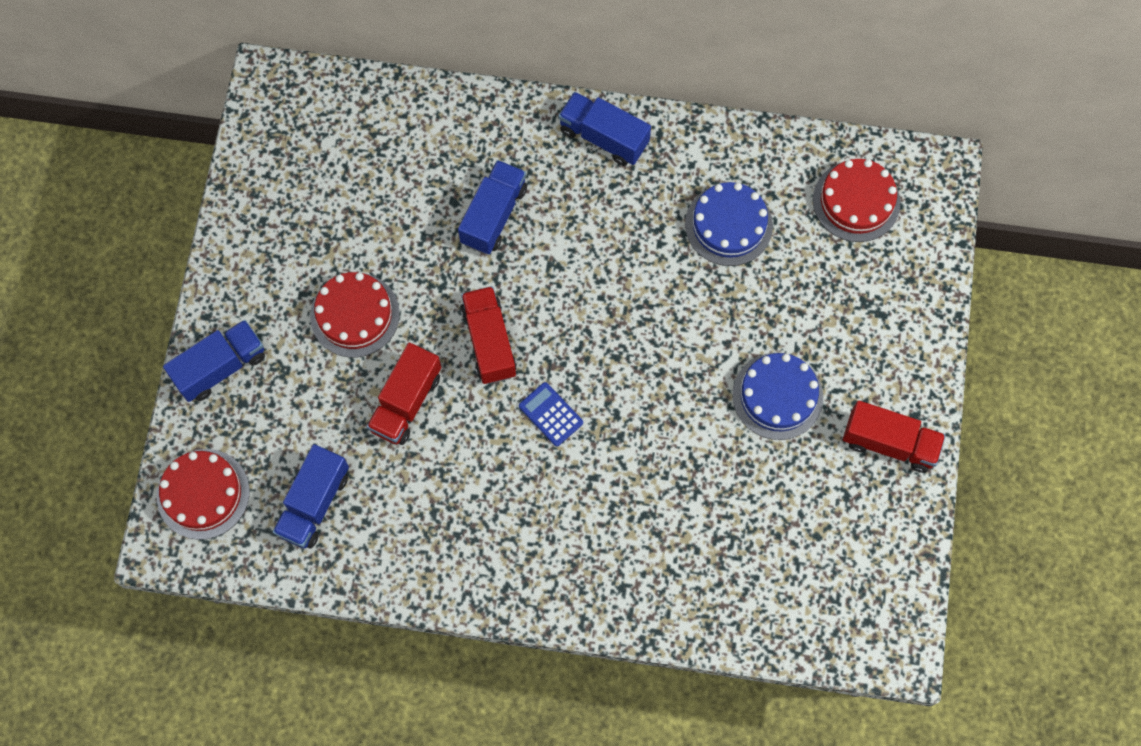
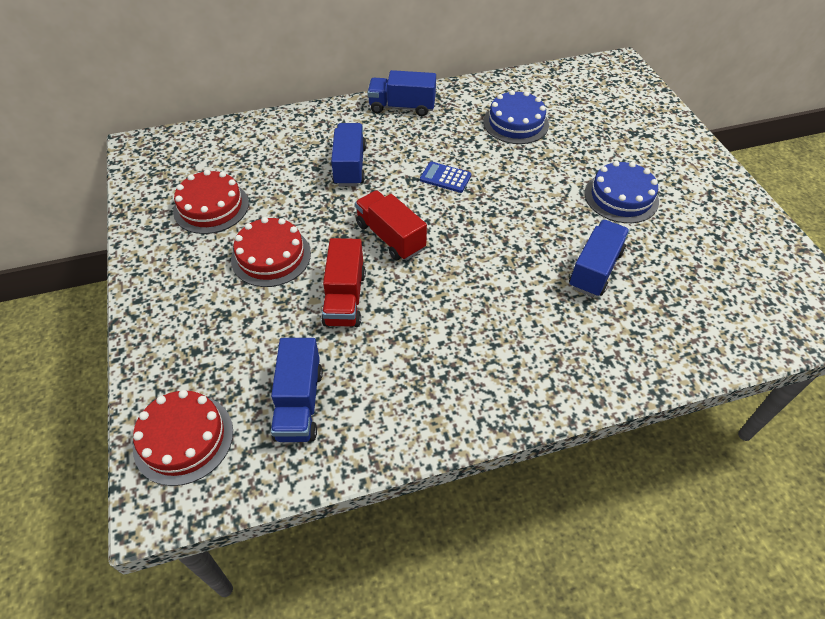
camera: 25 degrees left, 20 degrees down
blue truck [163,320,265,402] -> blue truck moved to [569,220,629,297]
blue calculator [519,382,583,446] -> blue calculator moved to [420,162,471,193]
red cake [813,159,900,242] -> red cake moved to [173,170,249,234]
red truck [843,401,946,473] -> none

